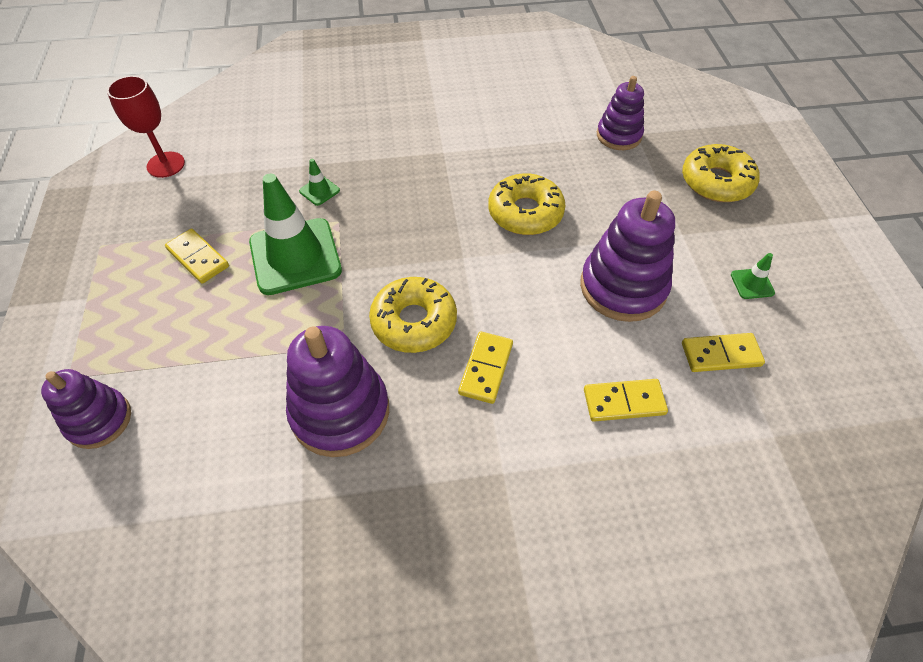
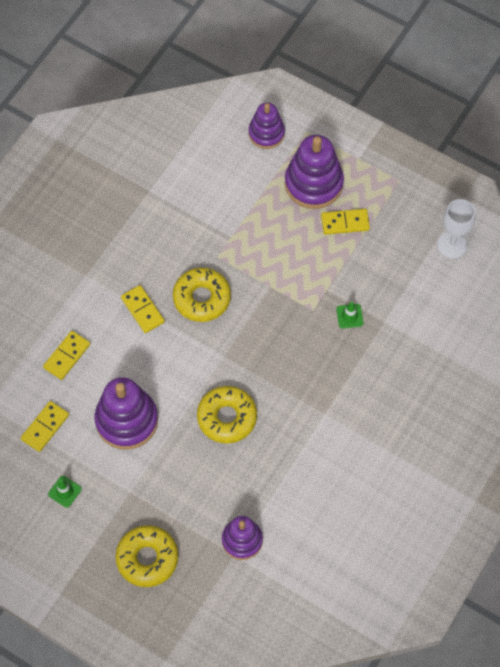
camera: 130 degrees right, 10 degrees up
red goblet [107,76,185,178] -> white goblet [438,199,475,259]
green traffic cone [249,174,342,295] -> none
purple stacking toy [286,326,389,457] -> purple stacking toy moved to [285,135,344,209]

